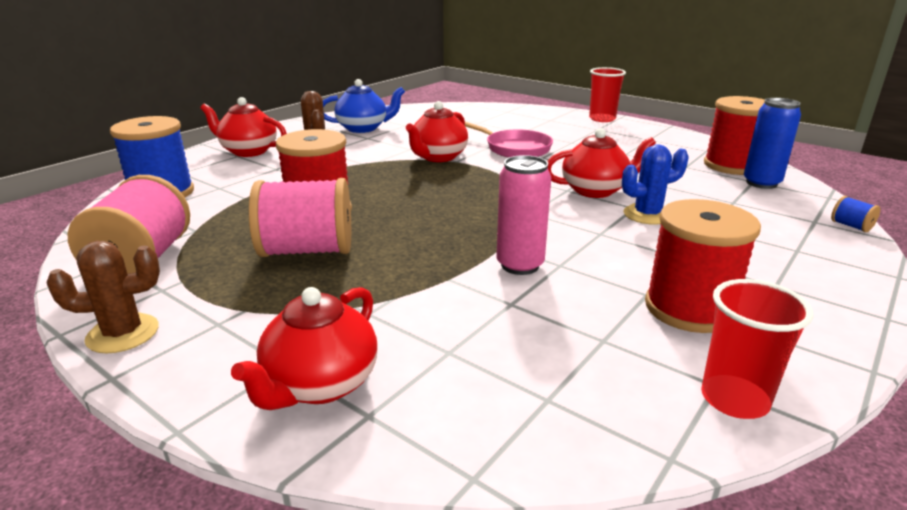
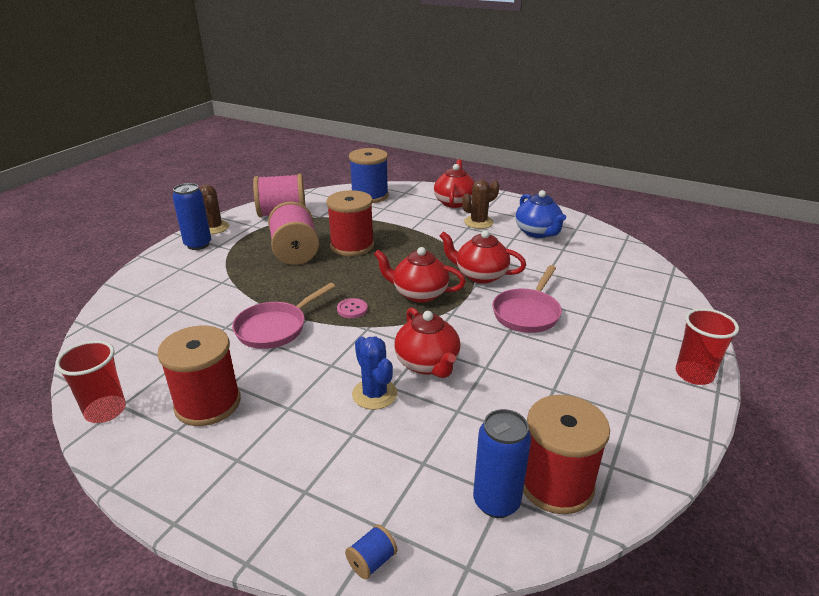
camera: 80 degrees right, 5 degrees up
red teapot [231,287,378,410] -> red teapot moved to [374,247,466,303]
pink can [496,155,551,275] -> pink pan [232,283,335,349]
none -> blue can [172,183,211,250]
none -> pink button [337,298,368,318]

